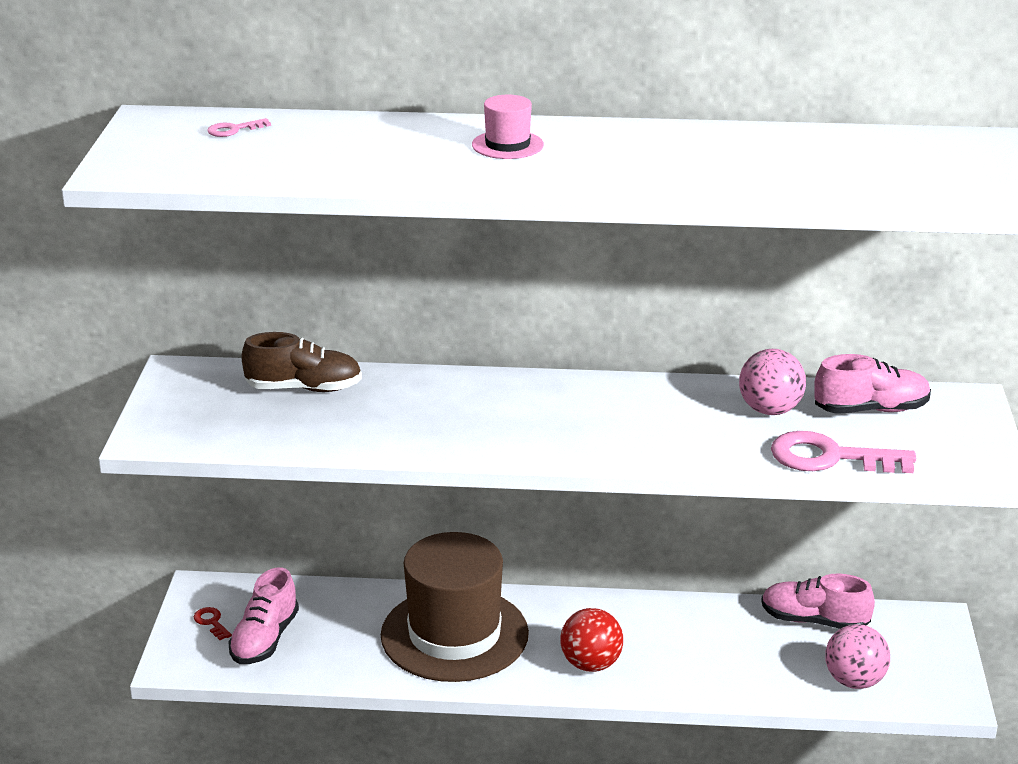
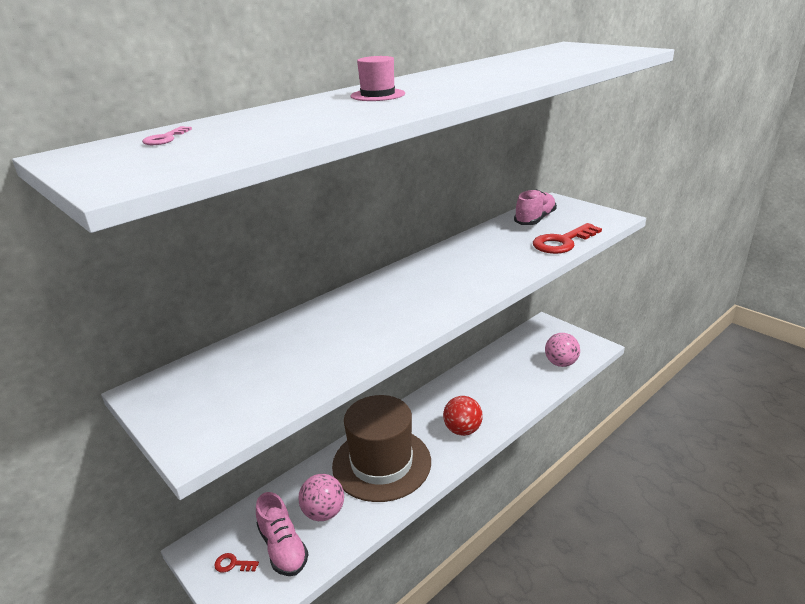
camera: 45 degrees left, 0 degrees up
brown shoe [241,332,362,392] -> none
pink ball [739,349,806,415] -> pink ball moved to [298,474,344,521]
pink shoe [761,574,875,629] -> none
pink key [771,431,916,473] -> red key [533,223,602,254]

